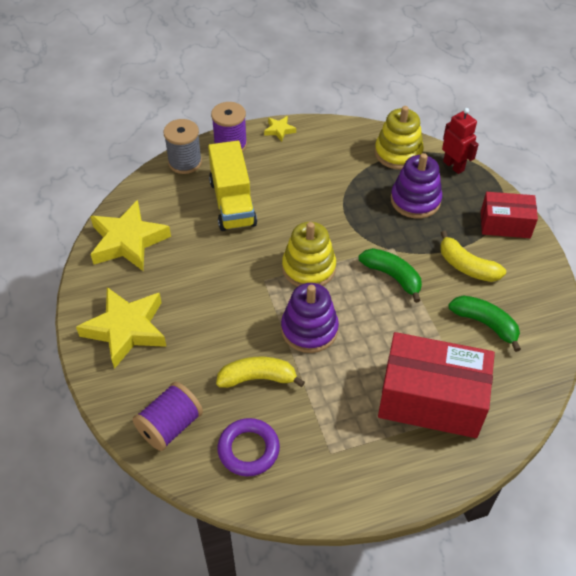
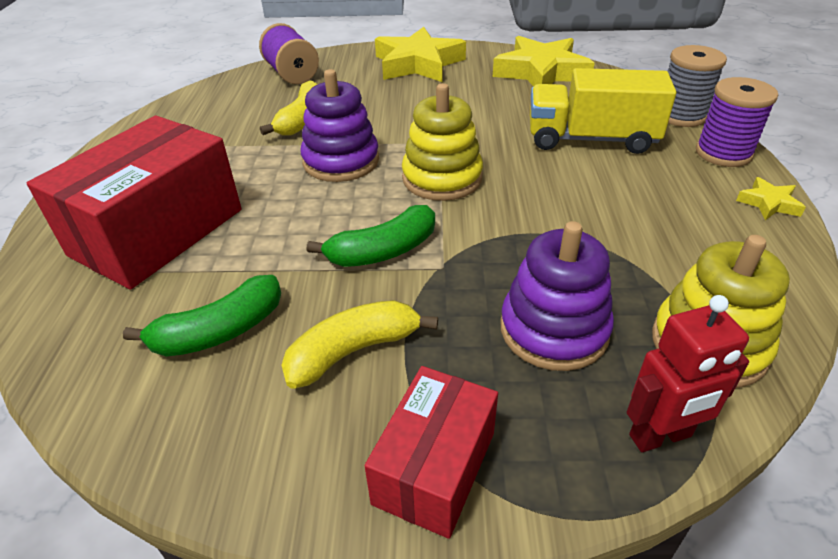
camera: 110 degrees right, 10 degrees down
purple ring [217,418,280,477] -> none

